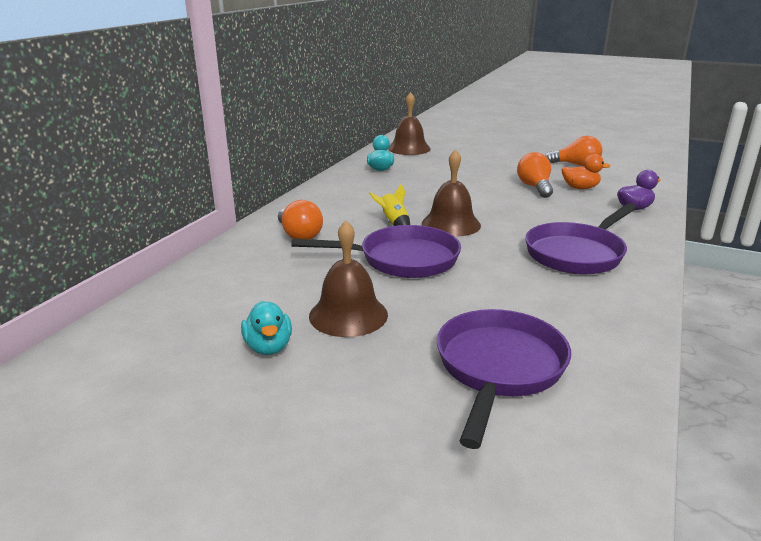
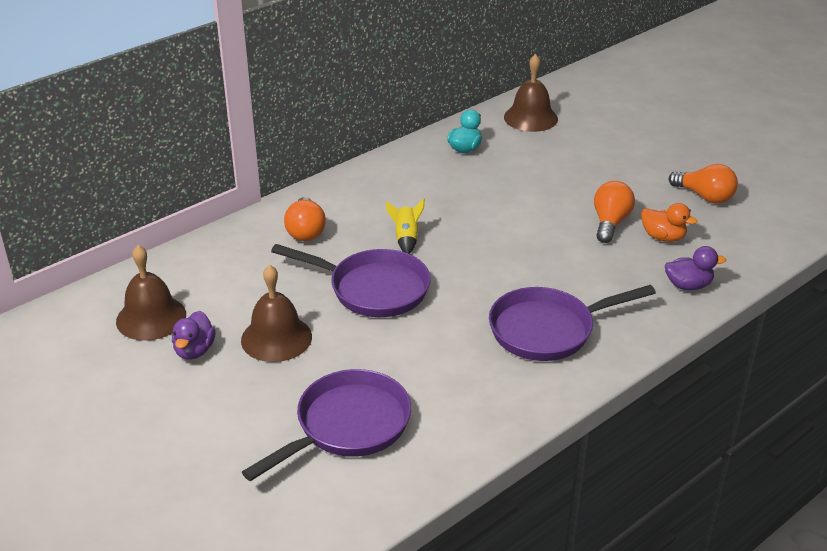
camera: 25 degrees right, 10 degrees up
turquoise duck [241,301,292,355] -> purple duck [172,311,216,360]
brown bell [422,149,481,237] -> brown bell moved to [116,245,186,341]

